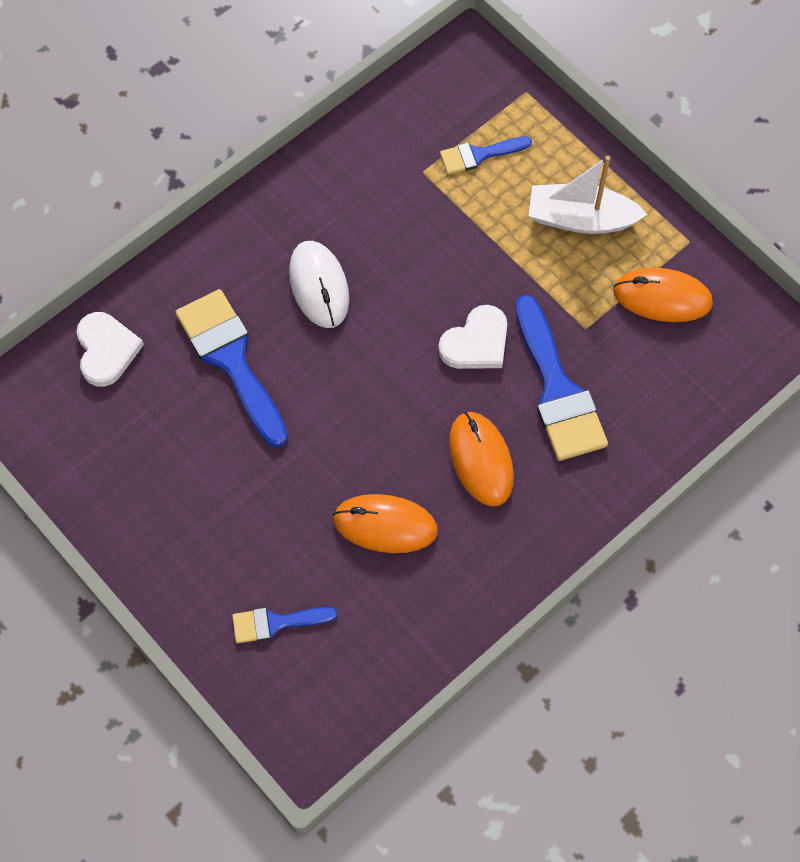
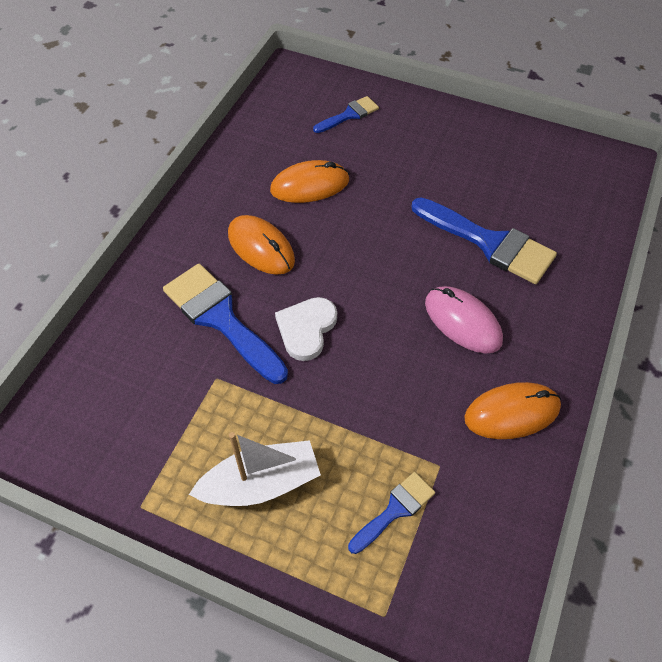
camera: 155 degrees right, 10 degrees down
white heart [76,312,144,387] -> none
white mouse [289,241,349,328] -> pink mouse [425,286,503,354]
orange mouse [613,268,713,322] -> orange mouse moved to [464,382,561,439]

